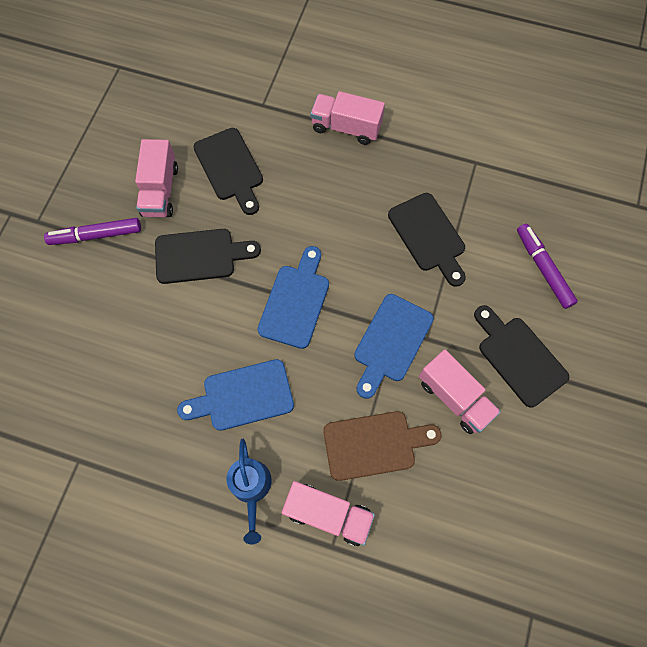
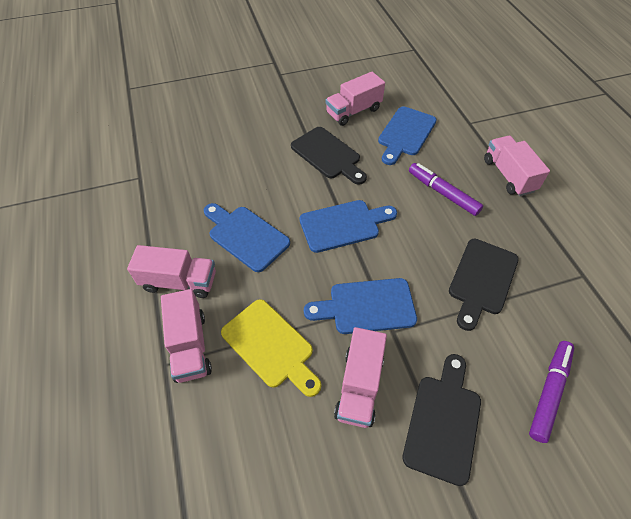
camera: 55 degrees right, 15 degrees down
purple marker [44,218,141,245] -> purple marker moved to [409,163,483,216]
black cutting board [194,128,263,215] -> blue cutting board [378,107,437,165]
blue watering can [227,439,272,544] -> pink truck [127,245,216,298]
brown cutting board [324,411,442,481] -> yellow cutting board [221,299,321,397]

